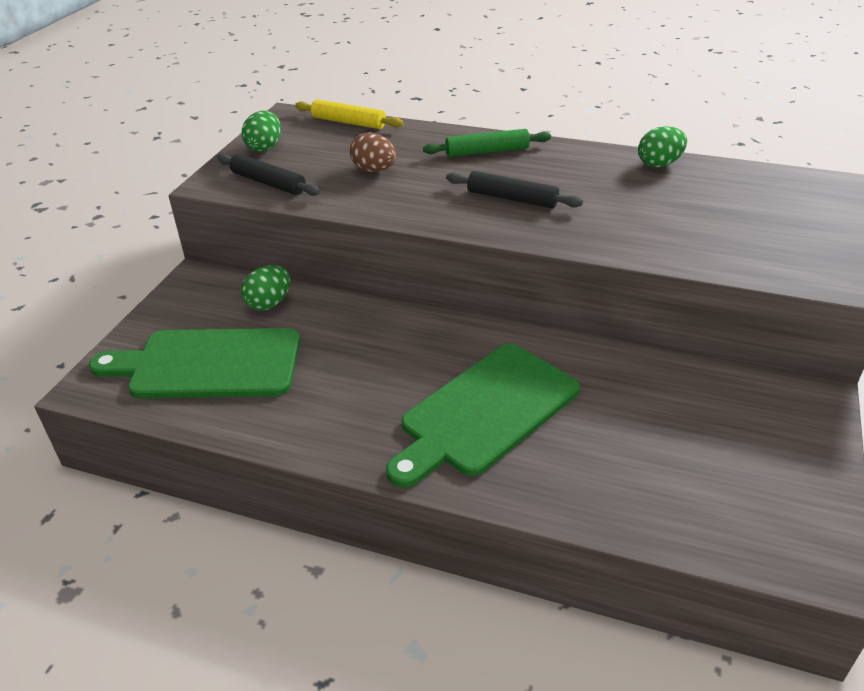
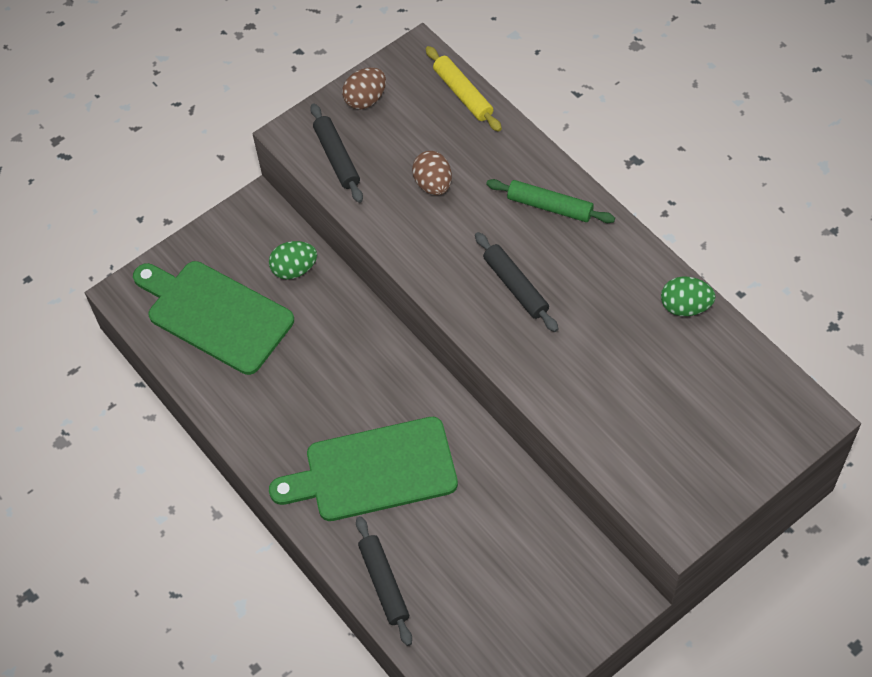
camera: 35 degrees right, 20 degrees up
green egg [242,111,281,152] -> brown egg [342,67,386,110]
none -> black rolling pin [356,516,412,646]

